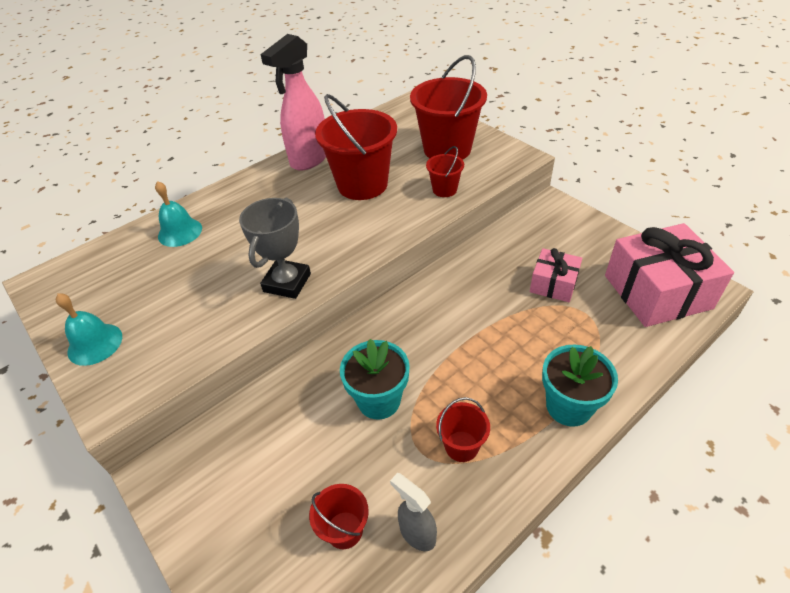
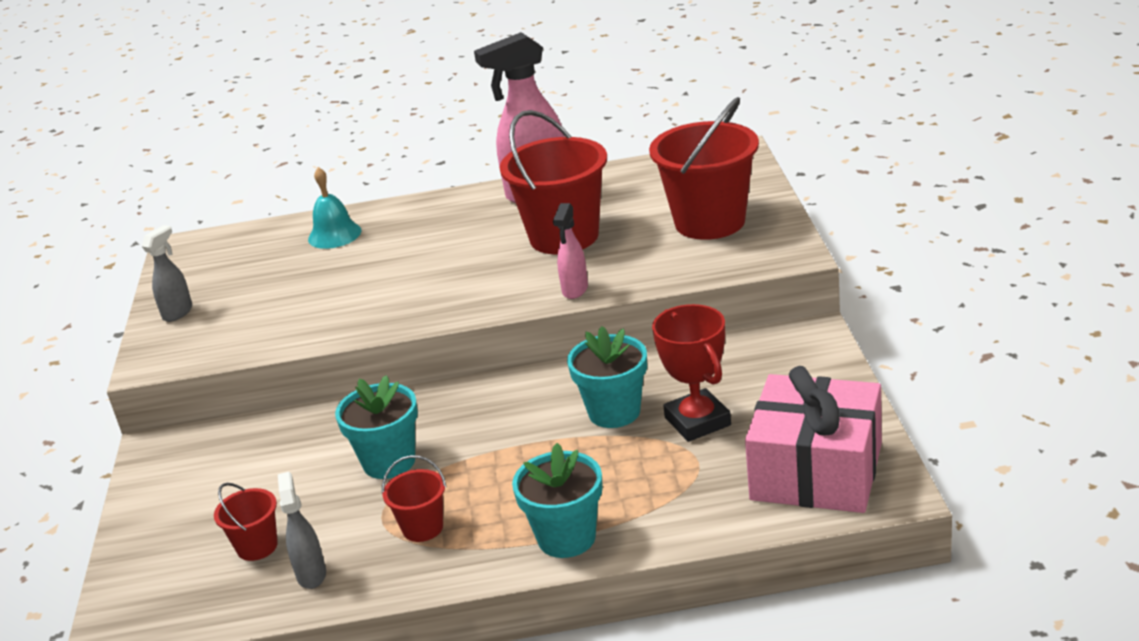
camera: 35 degrees right, 15 degrees down
turquoise bell [56,293,122,366] -> grey spray bottle [142,225,192,322]
grey trophy [239,198,311,299] -> none
red bucket [426,146,464,197] -> none
pink gift [530,248,582,302] -> red trophy [652,304,731,442]
none -> pink spray bottle [553,203,588,299]
none -> turquoise flower pot [567,326,647,428]

